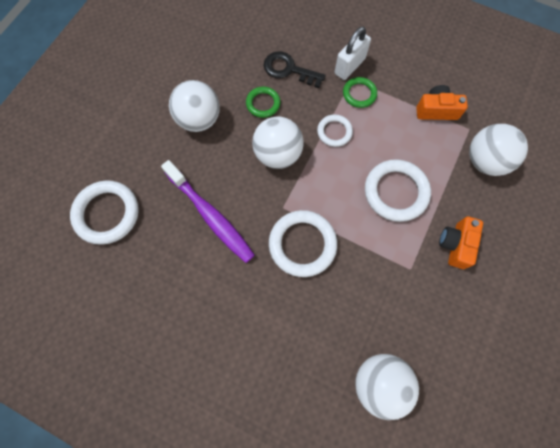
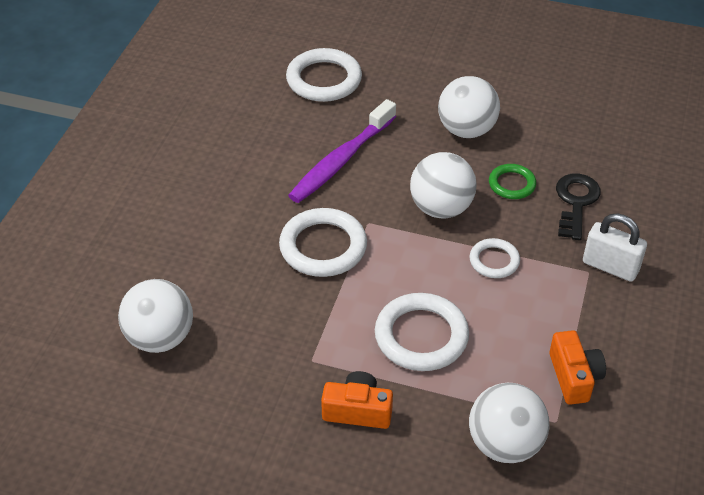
camera: 80 degrees right, 25 degrees down
green ring [343,77,377,108] -> none

